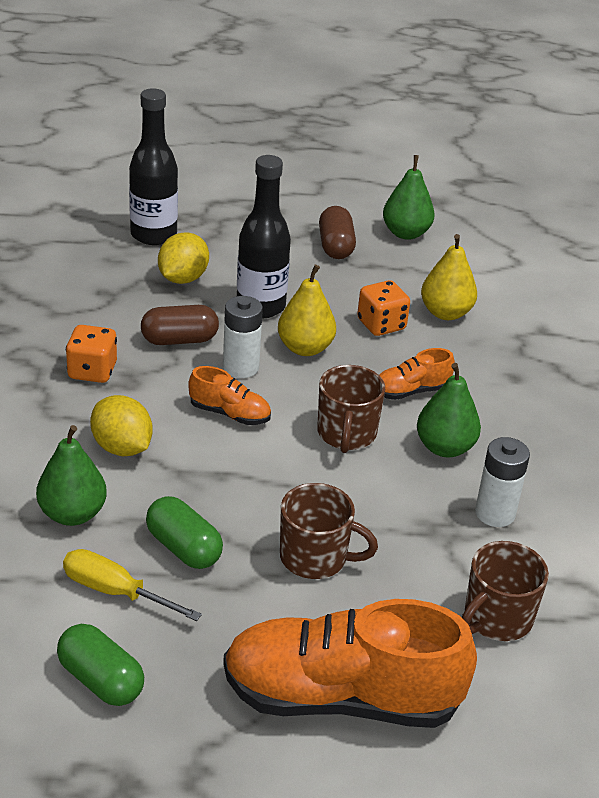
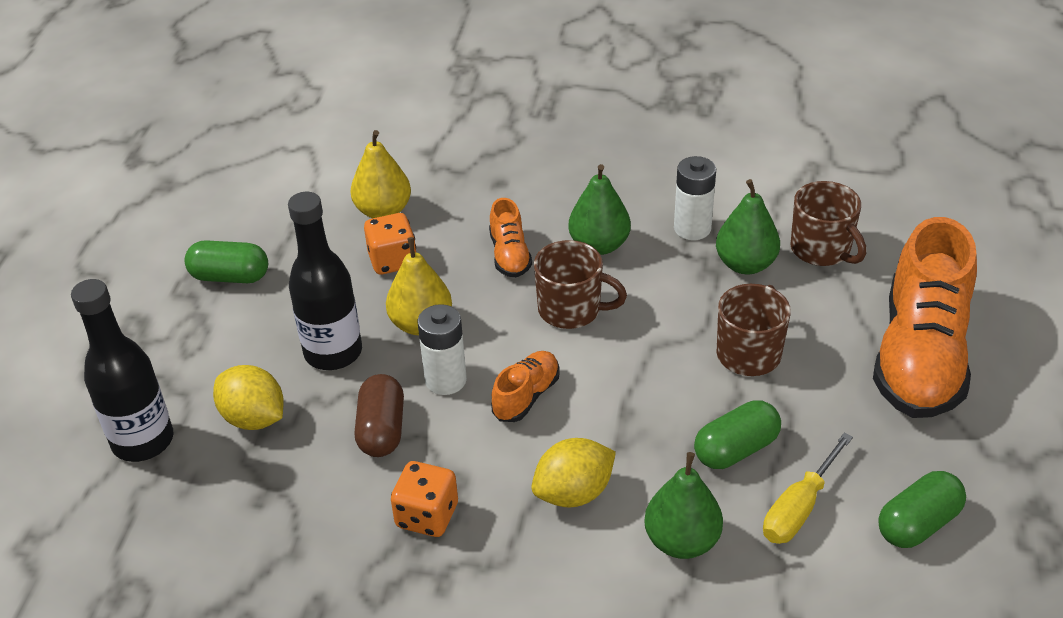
camera: 75 degrees left, 5 degrees up
brown capsule [319,206,356,259] -> green capsule [184,240,268,283]
green pear [383,155,434,240] -> green pear moved to [716,179,780,274]

